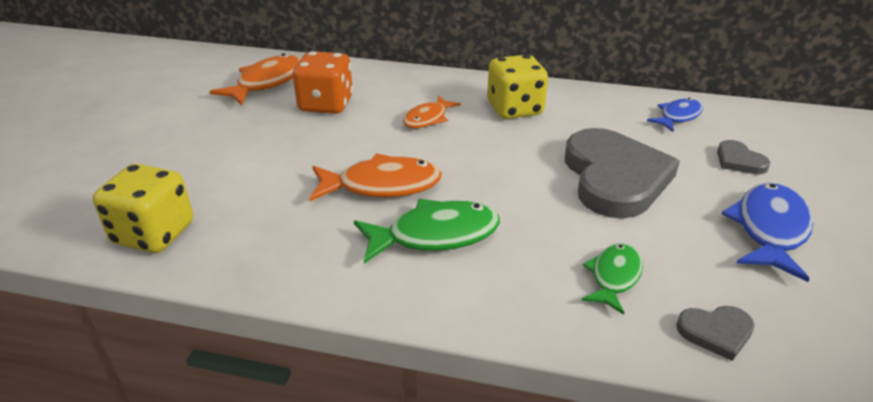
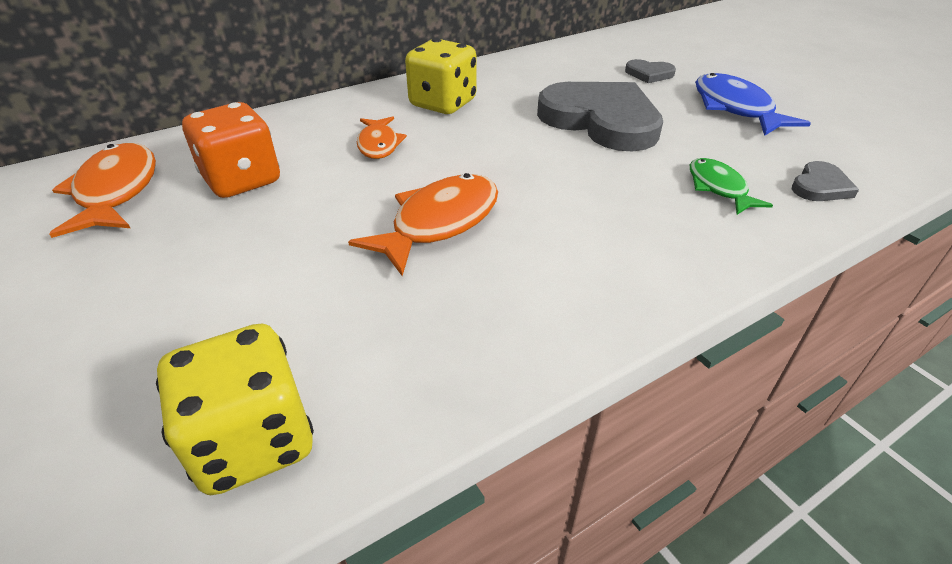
camera: 45 degrees left, 5 degrees up
green fish [354,199,500,263] -> none
blue fish [647,98,703,132] -> none

